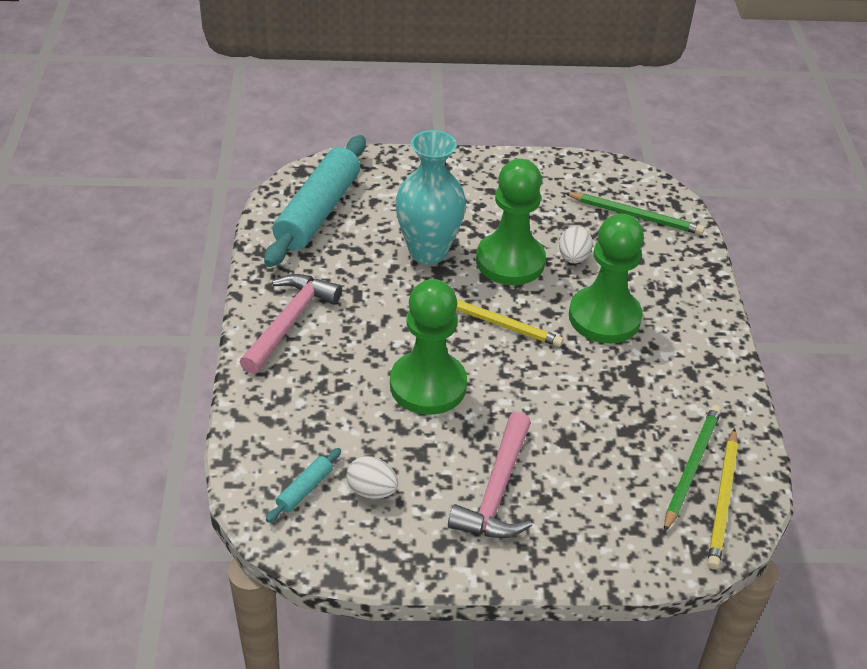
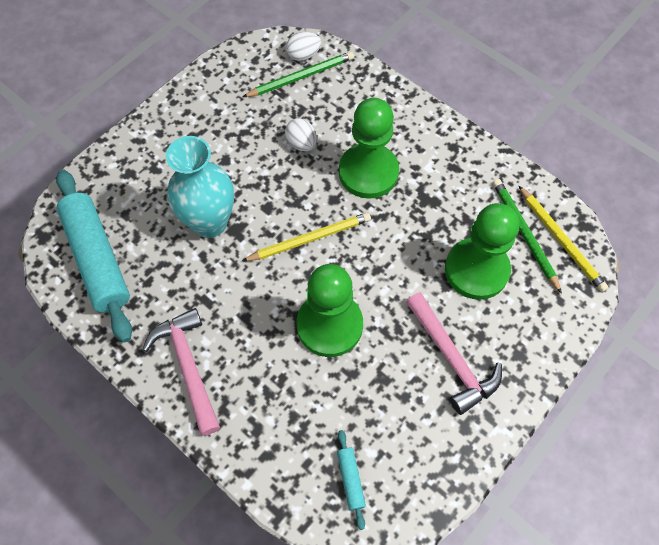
camera: 45 degrees left, 20 degrees up
white egg [346,456,398,499] -> white egg moved to [286,32,321,61]
green pawn [476,159,546,285] -> green pawn moved to [445,203,519,300]

